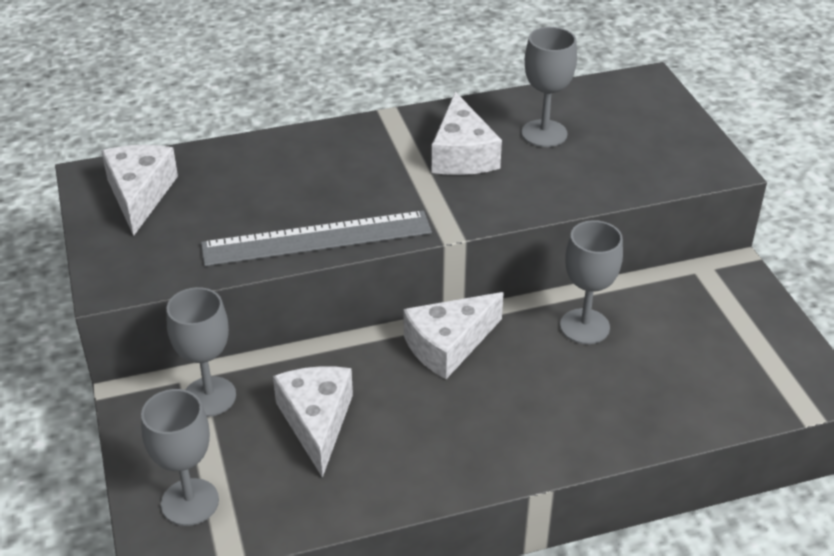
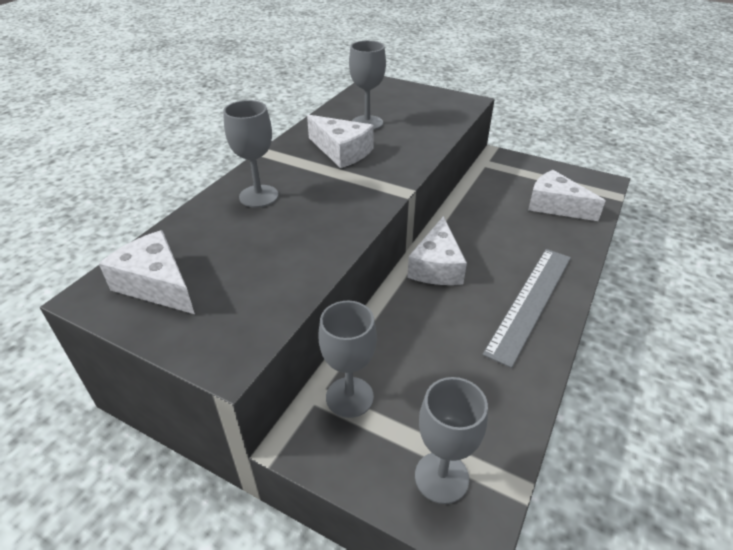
camera: 45 degrees left, 0 degrees up
grey ruler [201,211,432,266] -> grey ruler moved to [482,249,571,368]
white cheese [273,366,353,478] -> white cheese moved to [528,170,605,221]
grey goblet [560,220,623,344] -> grey goblet moved to [223,100,279,208]

